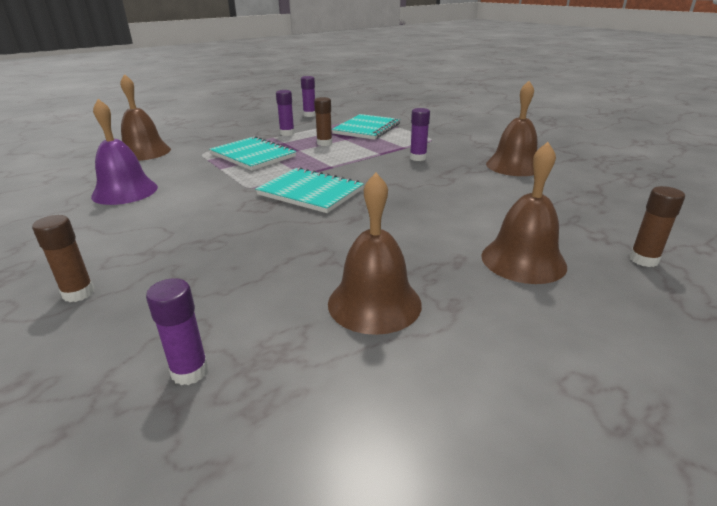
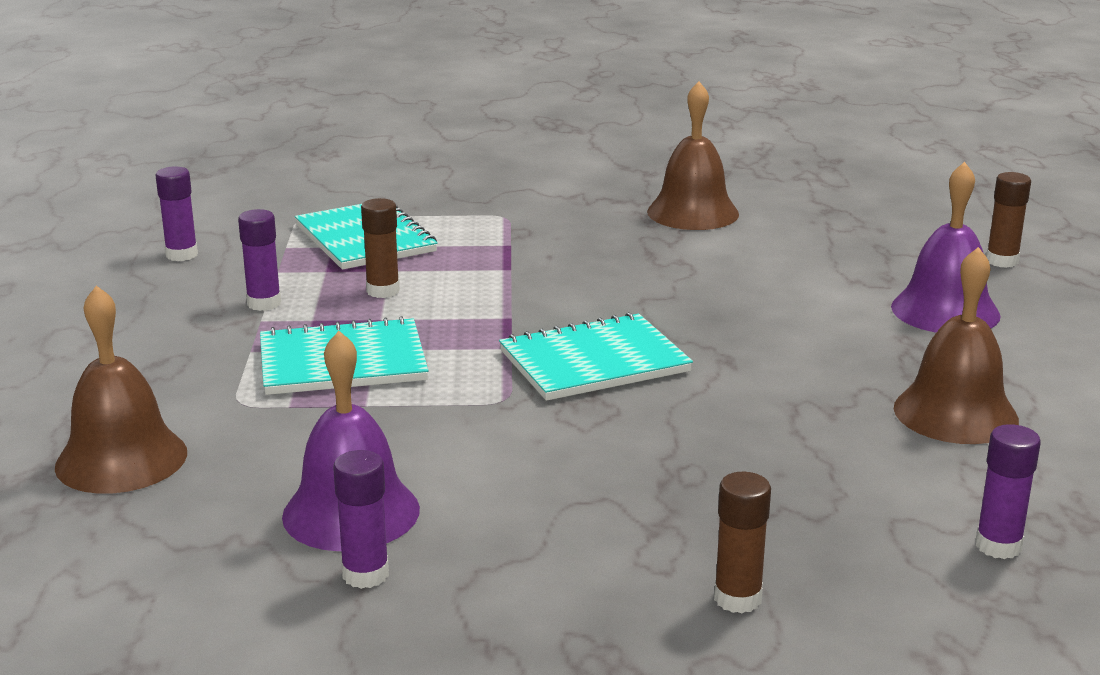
camera: 55 degrees left, 5 degrees down
purple glue stick [410,108,430,161] -> purple glue stick moved to [333,450,389,589]
brown bell [481,142,567,284] -> purple bell [891,162,1000,332]

